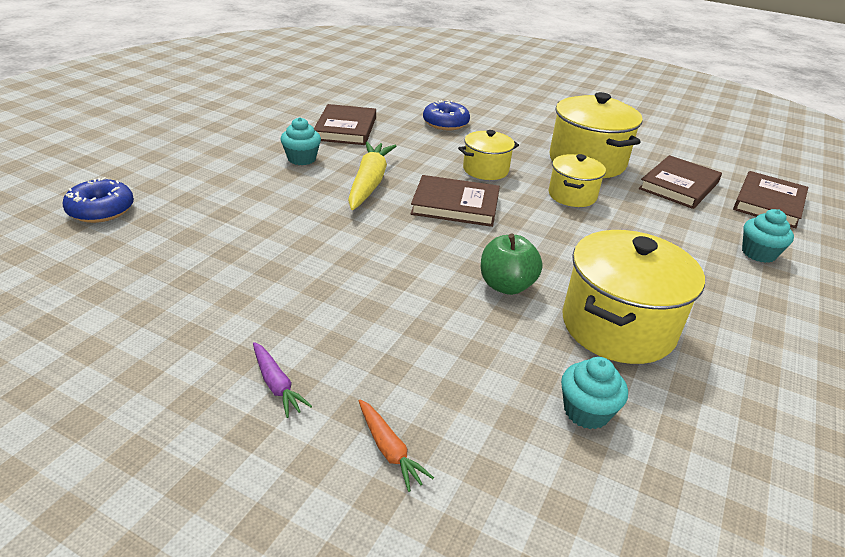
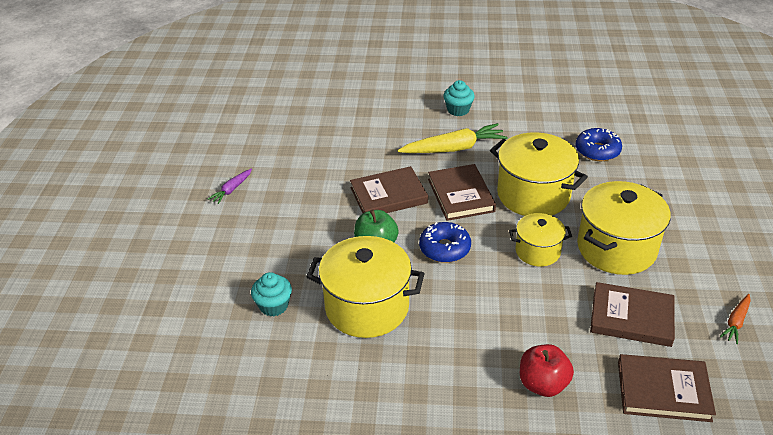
camera: 70 degrees right, 5 degrees up
blue donut [63,177,134,223] -> blue donut moved to [419,222,471,263]
brown book [314,104,376,145] -> brown book moved to [350,166,428,213]
orange carrot [359,400,434,492] -> orange carrot moved to [720,294,751,344]
yellow pot [458,130,519,180] -> yellow pot [490,132,588,216], size x1.75
turquoise cupcake [742,209,794,263] -> red apple [520,344,574,397]

